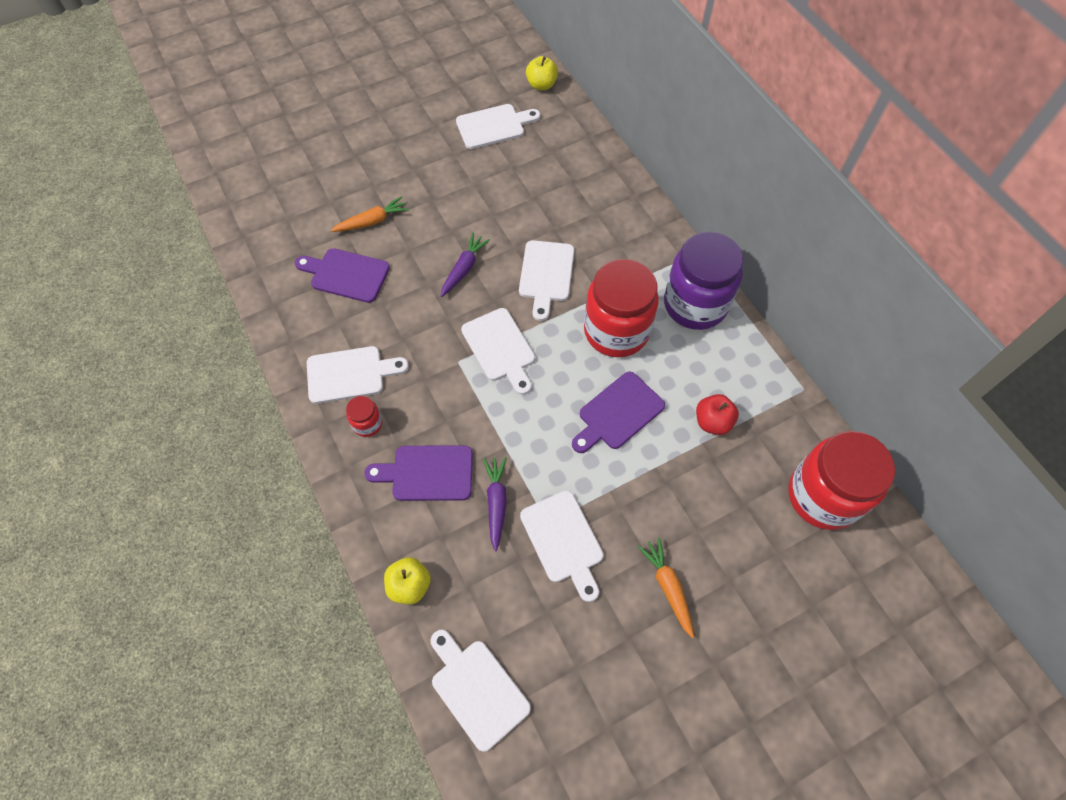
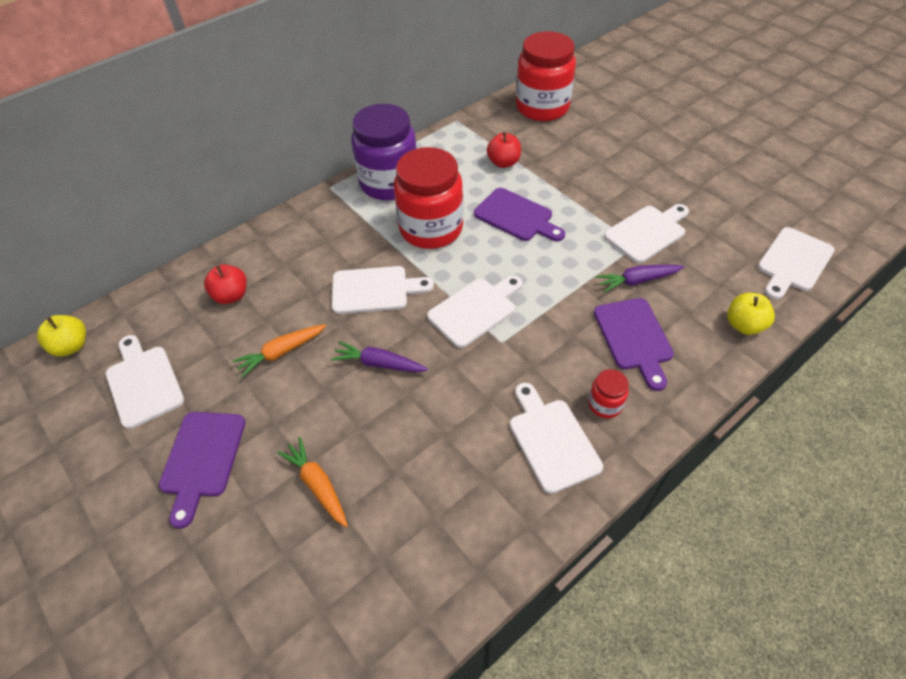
camera: 100 degrees left, 10 degrees down
purple cutting board [295,248,390,303] -> purple cutting board moved to [159,412,246,529]
orange carrot [637,537,694,638] -> orange carrot moved to [233,324,326,378]
none -> red apple [204,264,247,304]

